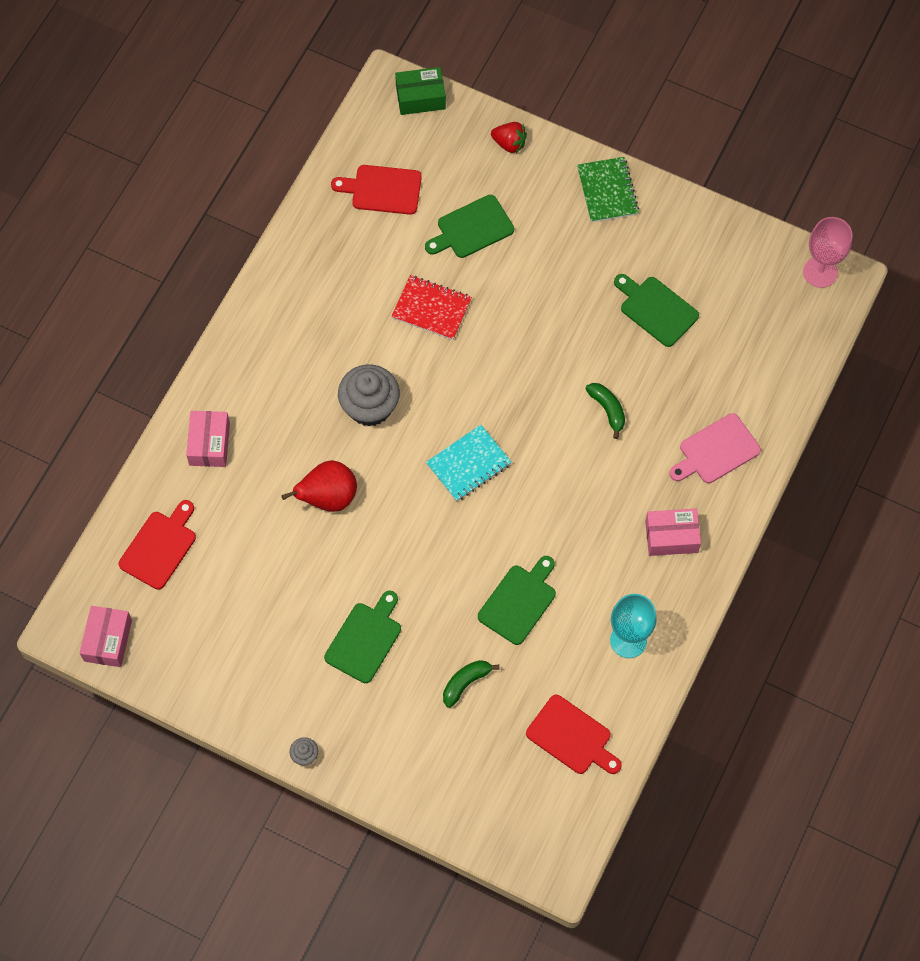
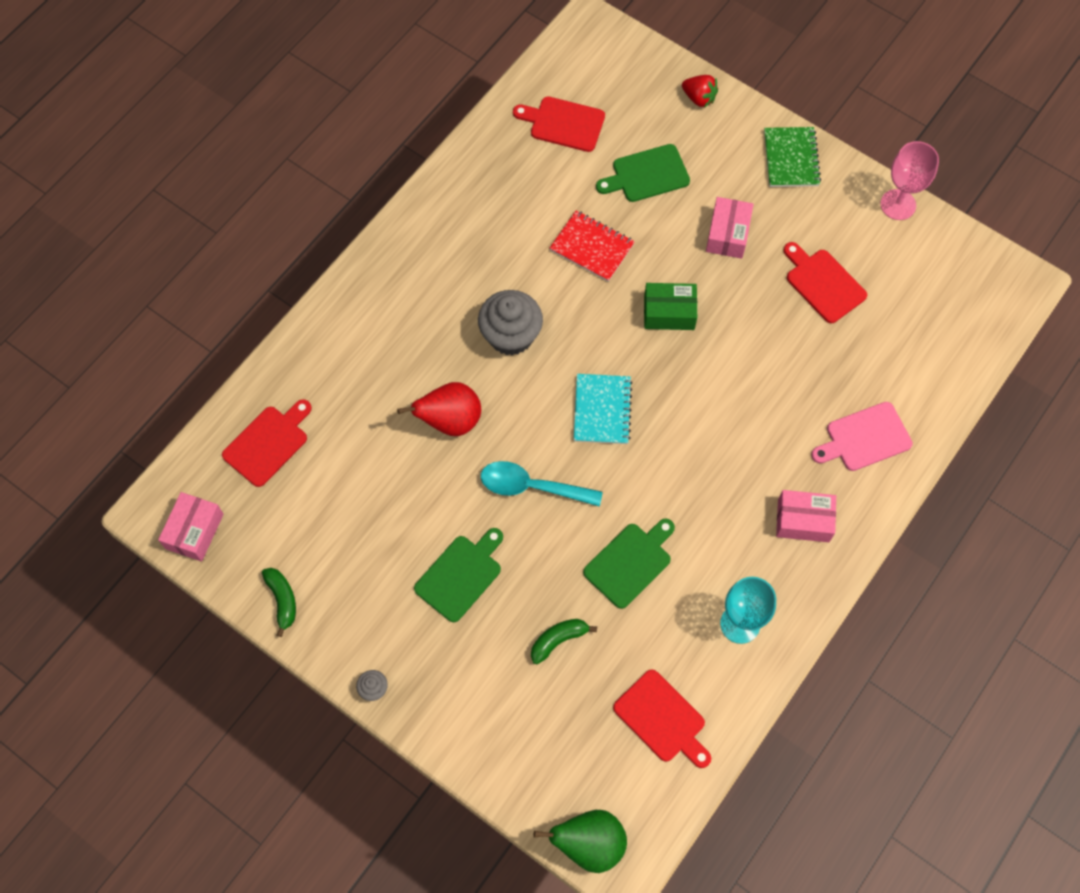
camera: 10 degrees right, 0 degrees up
pink box [186,411,230,467] -> pink box moved to [706,197,754,259]
green box [395,67,446,115] -> green box moved to [644,283,697,330]
turquoise notebook [426,425,512,501] -> turquoise notebook turned 60 degrees counterclockwise [574,374,632,444]
green banana [585,383,625,439] -> green banana moved to [262,568,296,637]
green cutting board [614,274,699,347] -> red cutting board [784,242,867,323]
pink goblet [803,217,853,288] -> pink goblet moved to [880,141,939,220]
none -> turquoise spoon [481,461,603,507]
none -> green pear [534,810,627,873]

